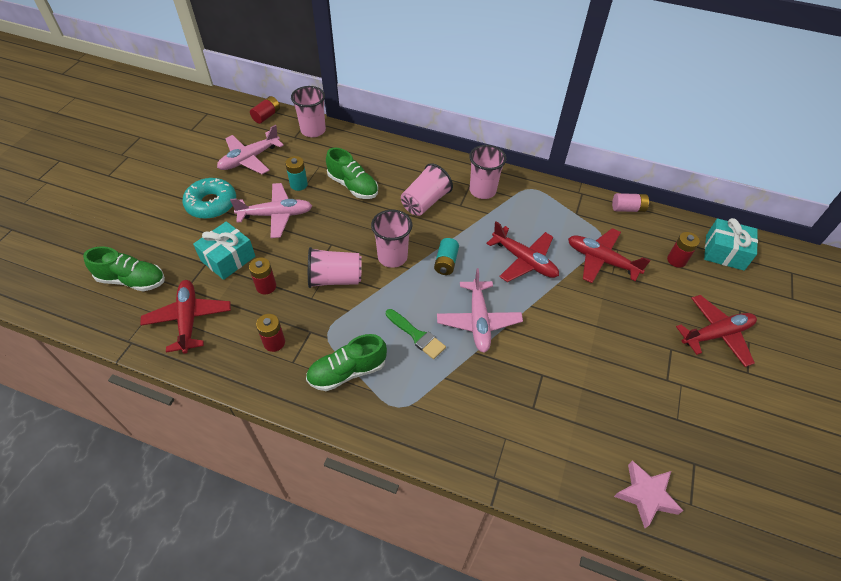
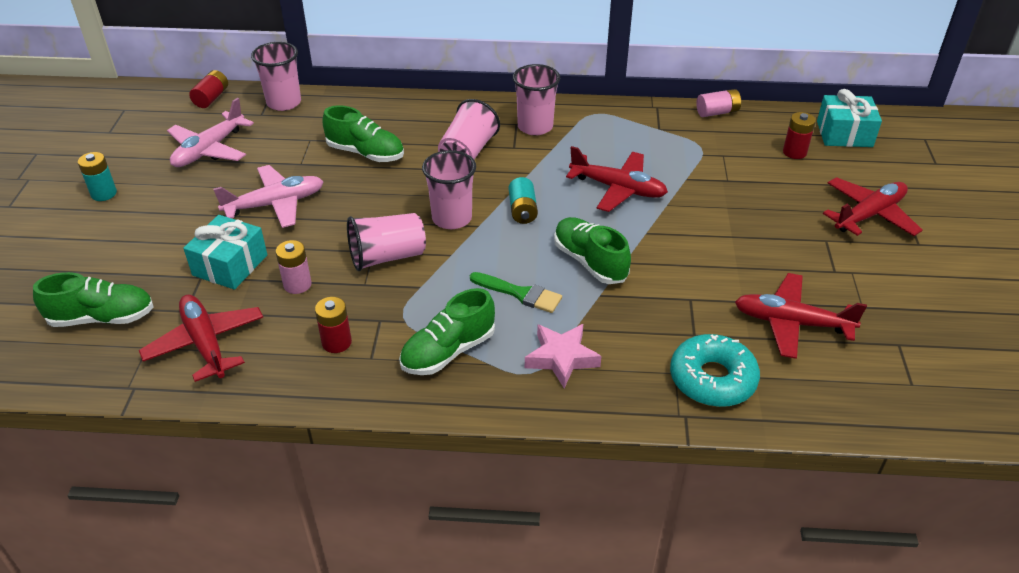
camera: 15 degrees left, 10 degrees down
turquoise donut [182,178,236,219] -> turquoise donut moved to [670,334,760,407]
red battery [249,257,276,295] -> pink battery [276,240,312,294]
turquoise battery [285,156,308,191] -> turquoise battery moved to [78,152,117,201]
pink plane [437,268,523,353] -> green shoe [554,217,631,284]
red plane [568,228,650,283] -> red plane moved to [735,273,867,359]
pink star [614,460,683,528] -> pink star moved to [525,324,602,388]

